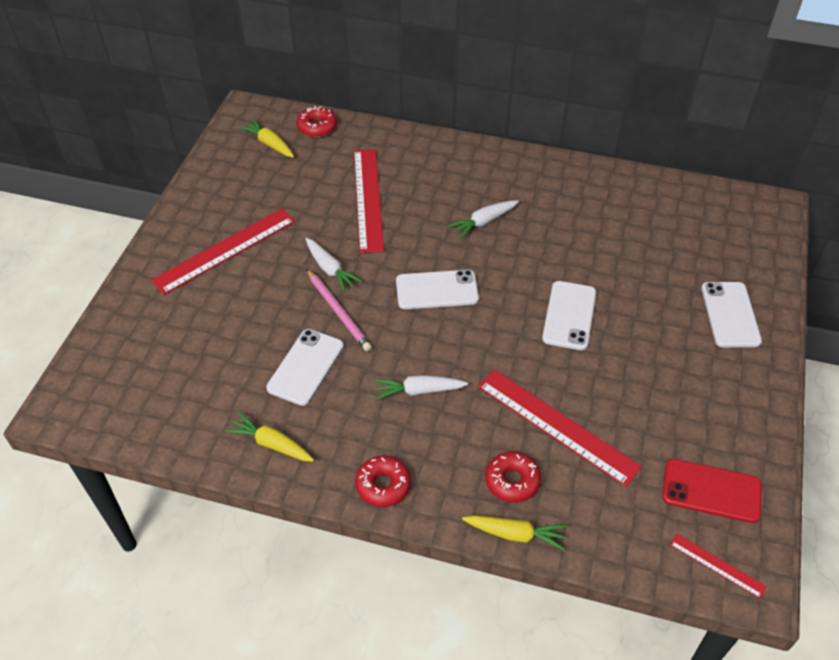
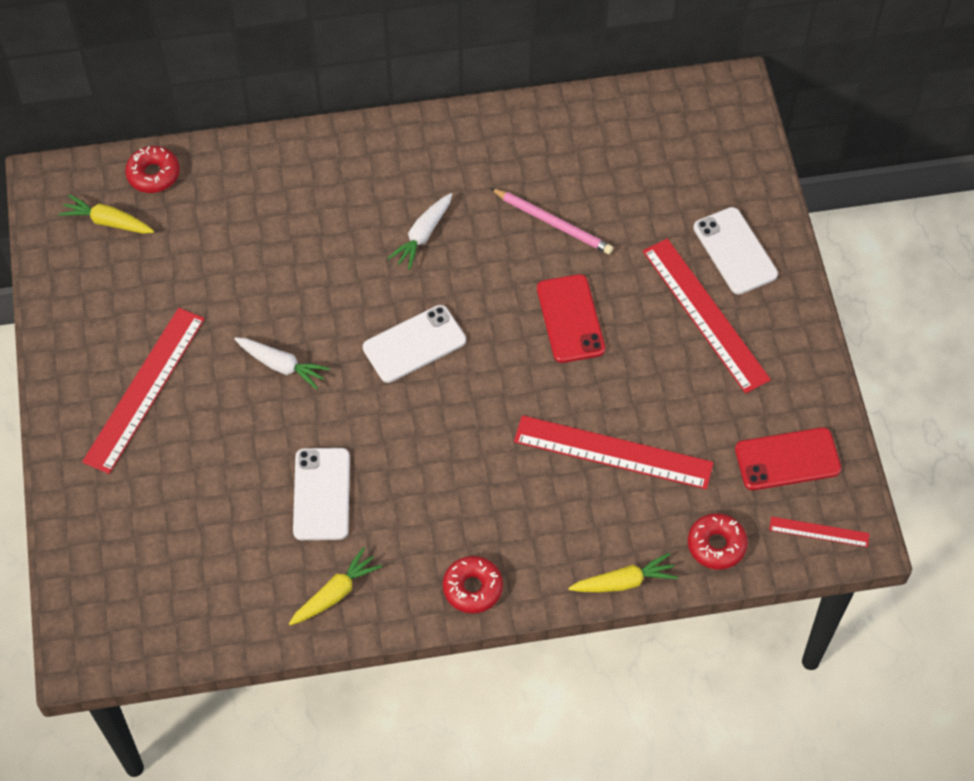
camera: 25 degrees left, 10 degrees up
yellow carrot [225,412,314,462] -> yellow carrot turned 135 degrees clockwise [289,547,382,625]
pink pencil [307,269,372,351] -> pink pencil moved to [490,188,613,254]
red ruler [354,149,384,253] -> red ruler moved to [643,238,771,393]
white carrot [374,375,468,400] -> none
red donut [485,451,541,503] -> red donut moved to [688,513,748,570]
white phone [542,281,596,350] -> red phone [537,274,605,363]

